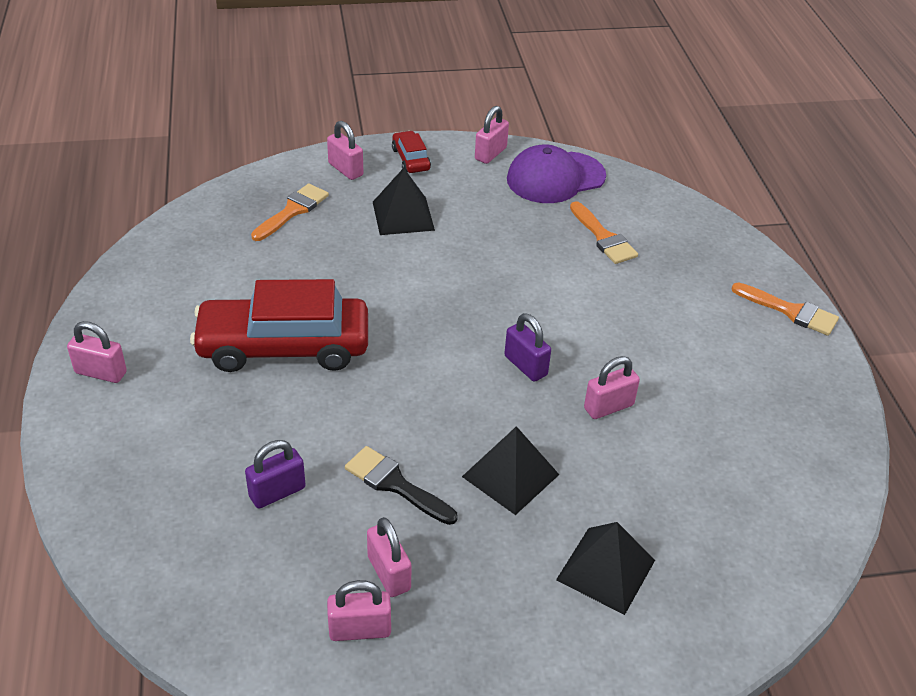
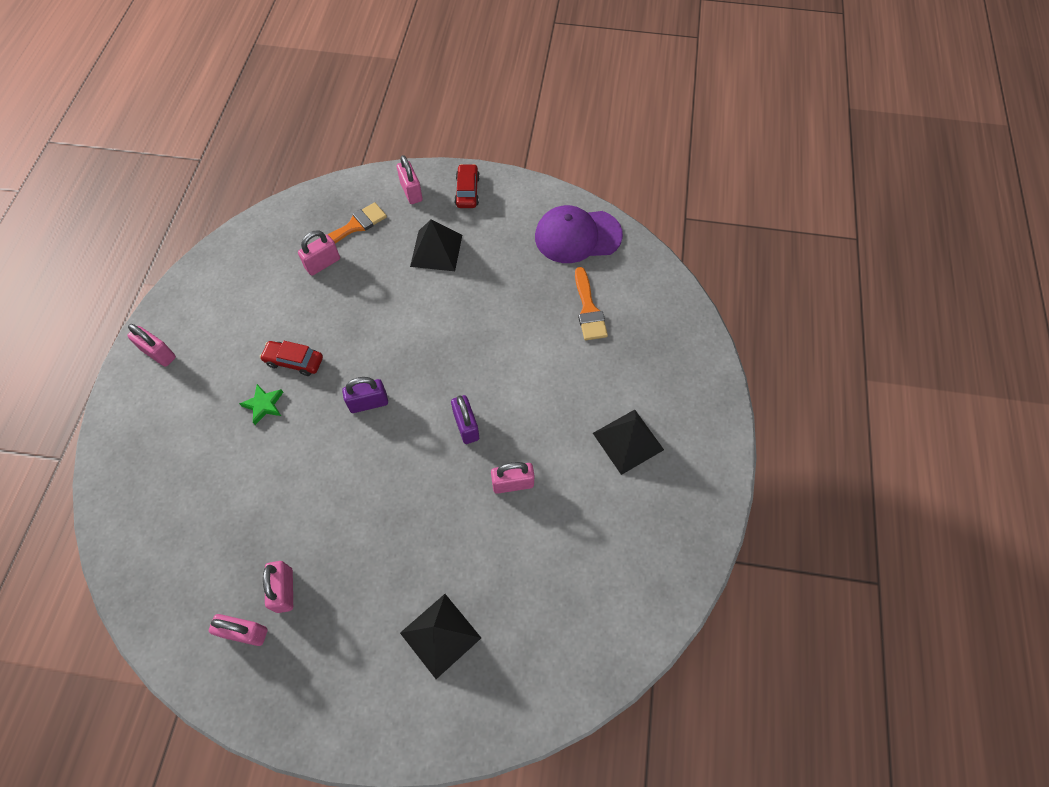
camera: 20 degrees right, 20 degrees up
red car [190,279,368,372] -> red car [260,341,323,376], size x0.45
purple padlock [245,440,306,508] -> purple padlock moved to [342,377,388,413]
black brush [345,446,457,525] -> none
black pyramid [462,426,559,515] -> black pyramid moved to [593,410,664,475]
pink padlock [475,106,509,164] -> pink padlock moved to [298,230,340,276]
orange brush [732,282,839,336] -> none
none -> green star [239,384,283,425]

